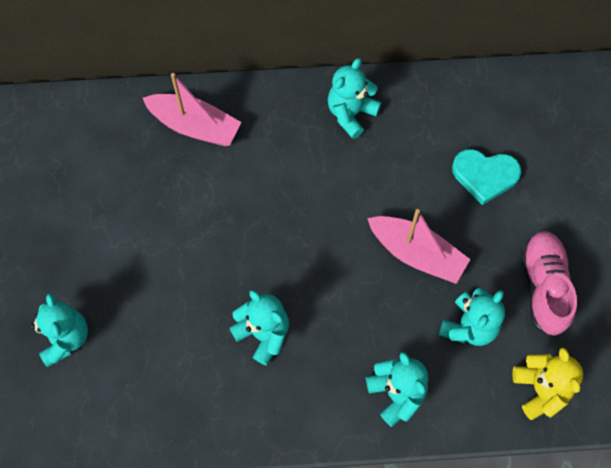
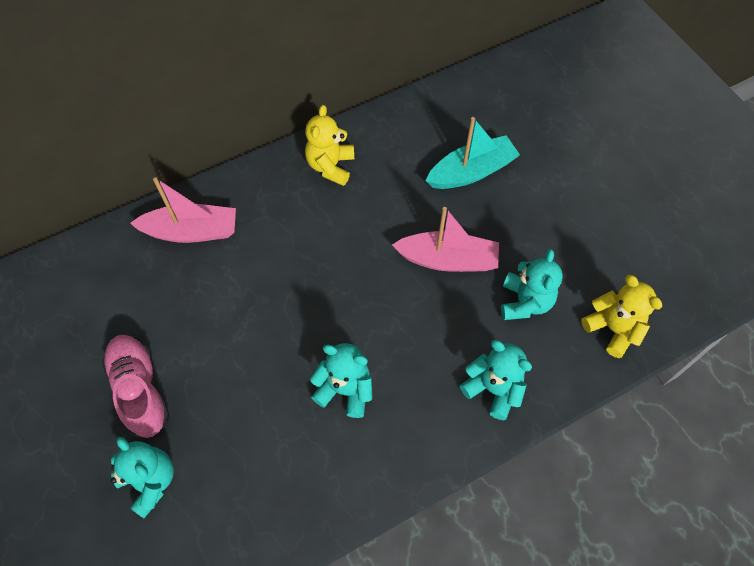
camera: 25 degrees left, 5 degrees down
turquoise teddy bear [328,58,381,139] -> yellow teddy bear [305,105,354,186]
turquoise heart [452,149,521,205] -> turquoise boat [426,117,520,189]
pink shoe [521,231,577,337] -> pink shoe moved to [102,335,169,438]

